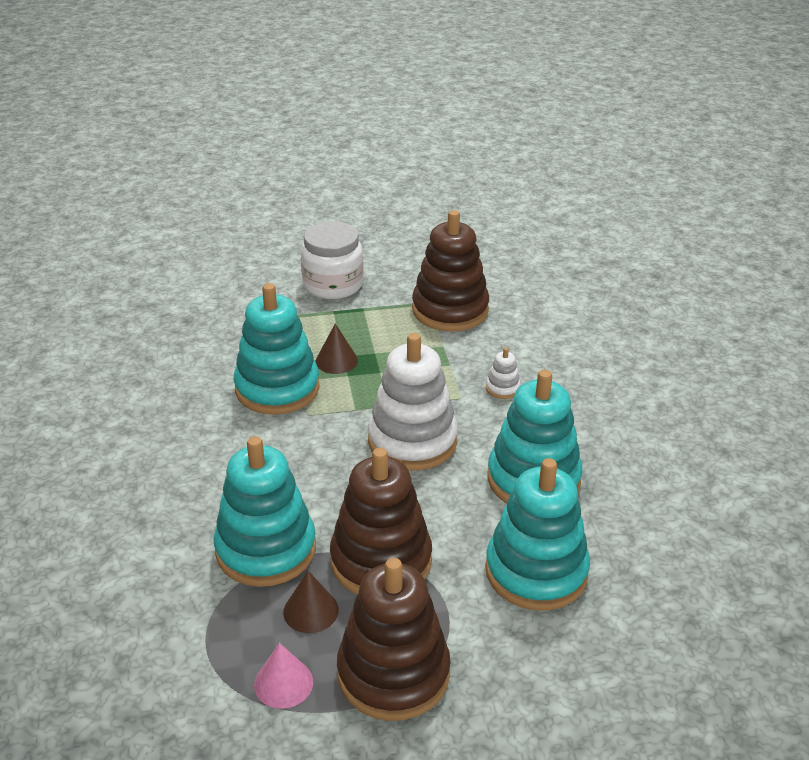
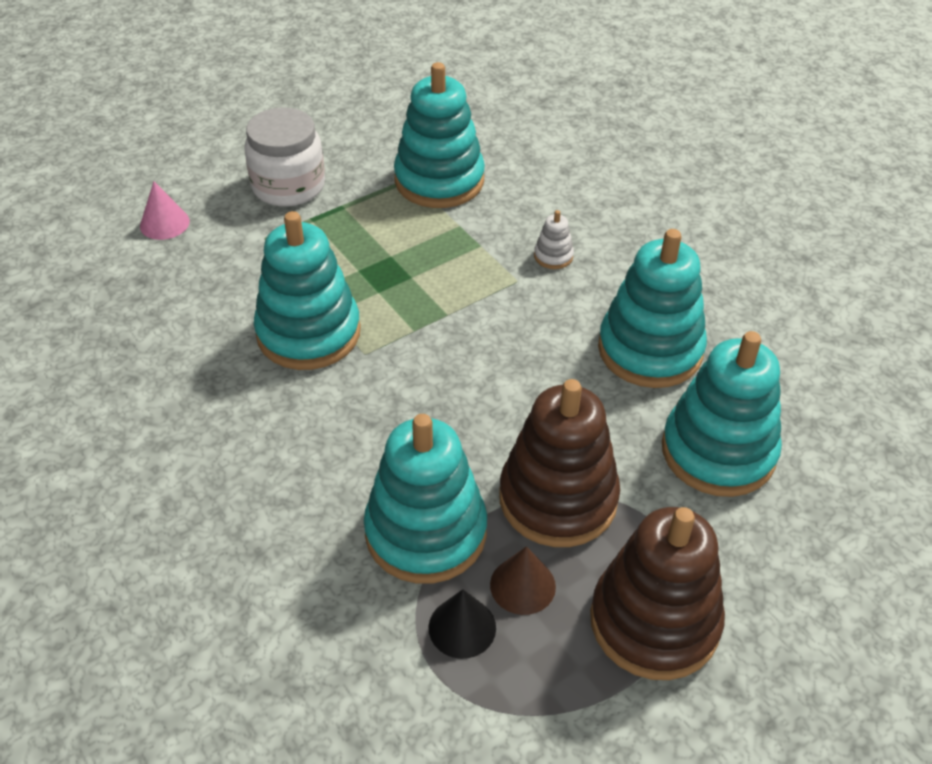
camera: 25 degrees left, 10 degrees up
pink cone [254,643,313,709] -> pink cone moved to [140,181,190,240]
brown cone [316,323,358,374] -> none
white stacking toy [368,333,458,470] -> none
brown stacking toy [412,210,489,332] -> turquoise stacking toy [394,62,485,208]
none -> black cone [429,589,496,659]

